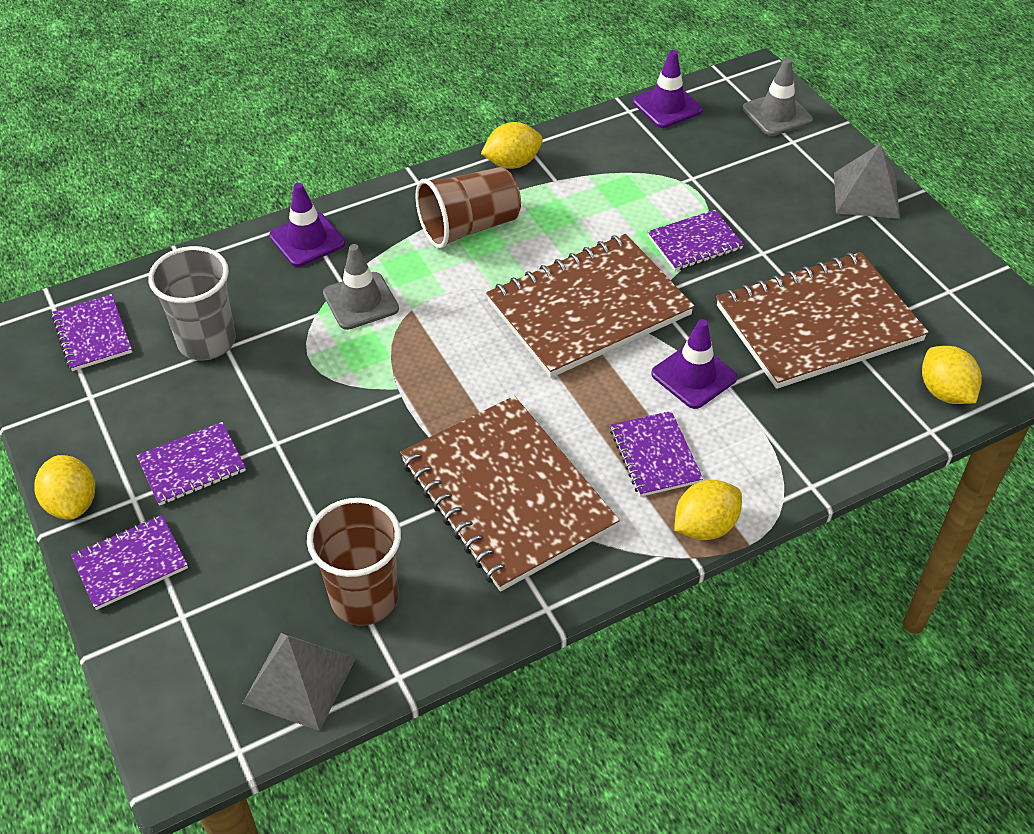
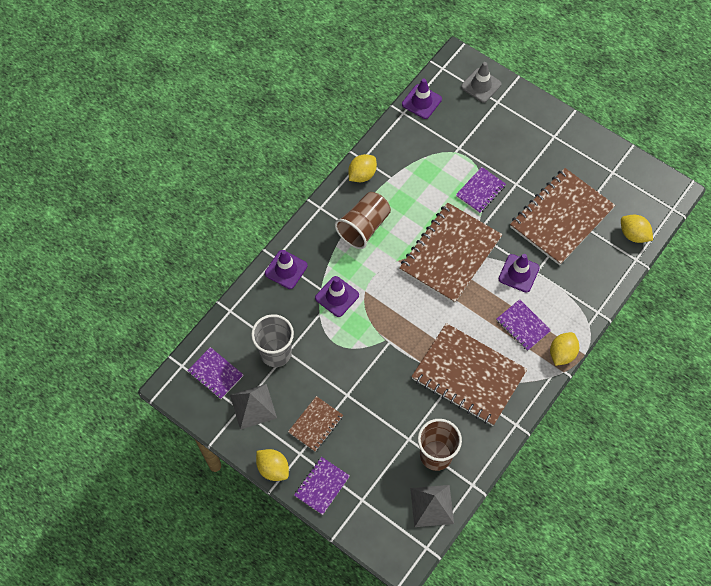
camera: 25 degrees left, 15 degrees up
purple notebook [137,422,246,506] -> brown notebook [288,396,343,452]
grey traffic cone [323,244,399,330] -> purple traffic cone [315,276,359,317]
grey pyramid [834,143,900,219] -> grey pyramid moved to [230,384,277,430]

